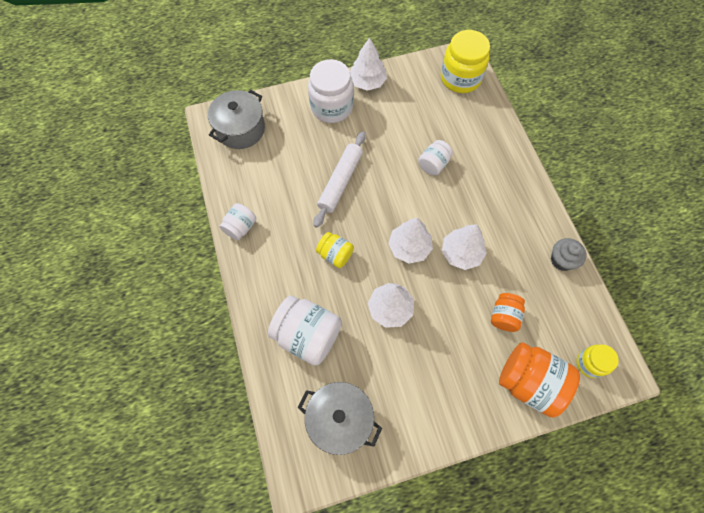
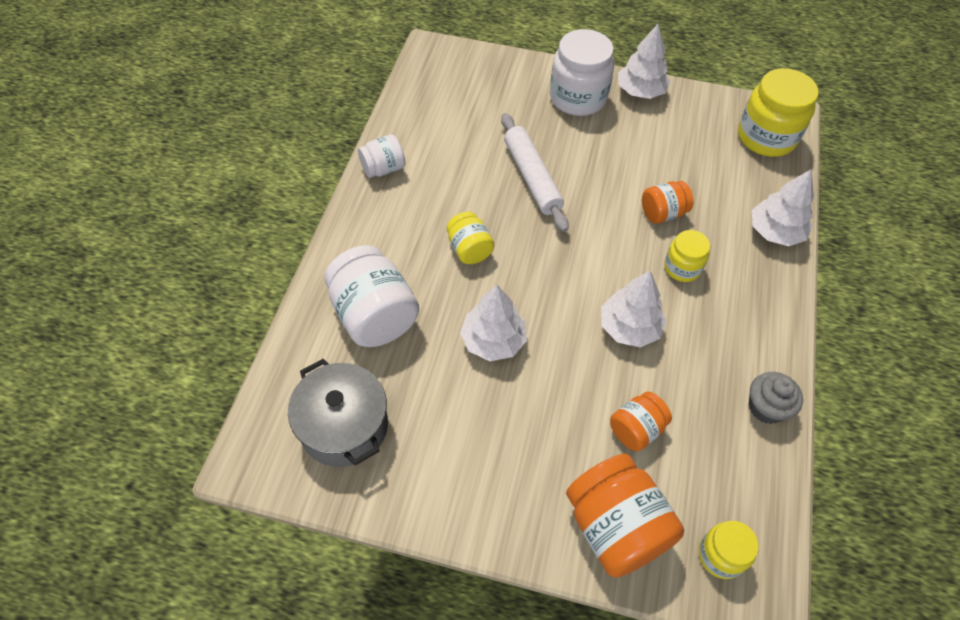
camera: 30 degrees right, 10 degrees down
grey pot [208,90,265,149] -> none
white rolling pin [313,131,366,228] -> white rolling pin turned 75 degrees counterclockwise [501,113,569,232]
white tree [388,218,433,264] -> white tree moved to [752,170,814,246]
white jar [418,140,453,175] -> orange jar [642,181,693,224]
none -> yellow jar [664,230,710,282]

